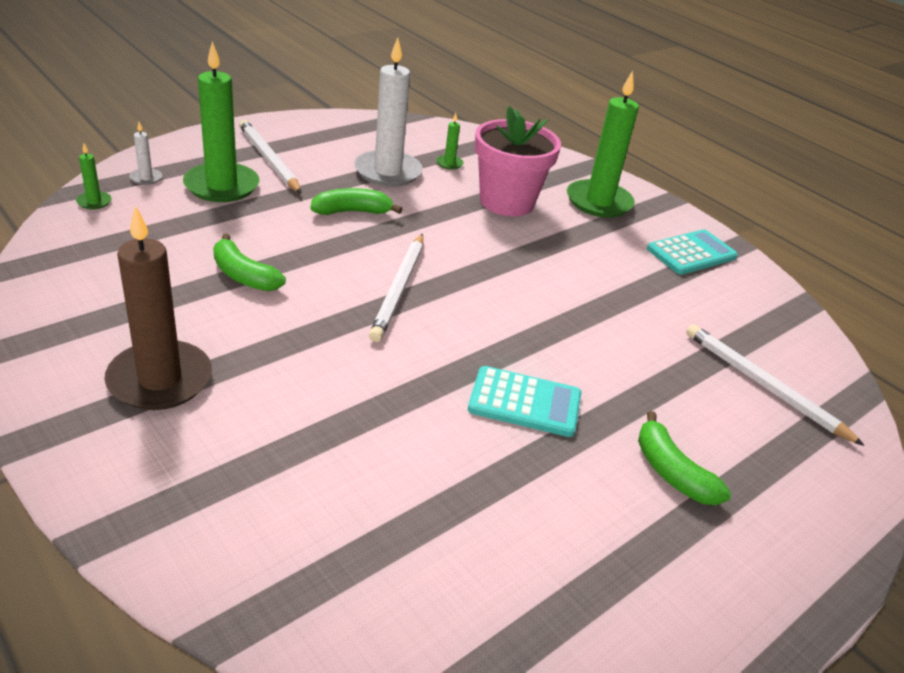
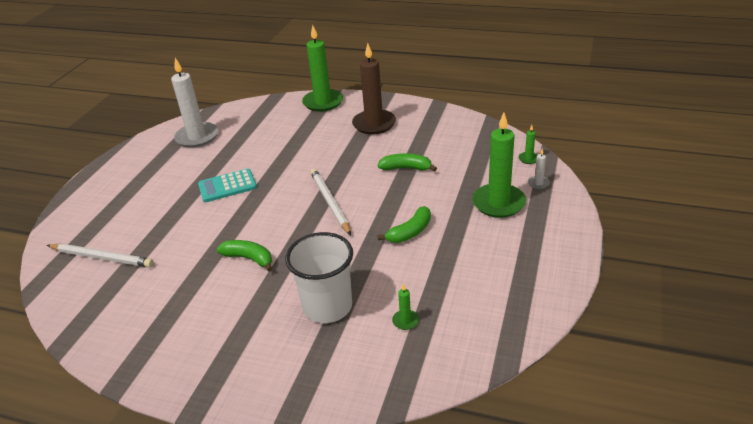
camera: 155 degrees right, 0 degrees up
white pencil [239,120,302,194] -> none
white candle [354,38,423,187] -> white candle moved to [171,58,218,148]
pink flower pot [475,106,561,217] -> white cup [285,232,353,323]
green candle [567,71,639,218] -> green candle moved to [302,25,343,112]
green banana [638,411,731,505] -> green banana moved to [217,240,272,272]
turquoise calculator [647,229,738,275] -> none

